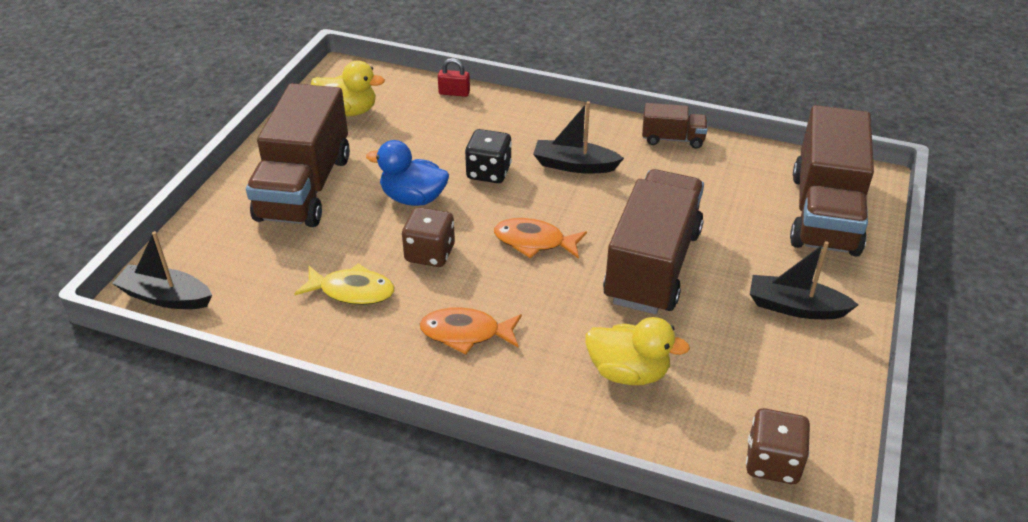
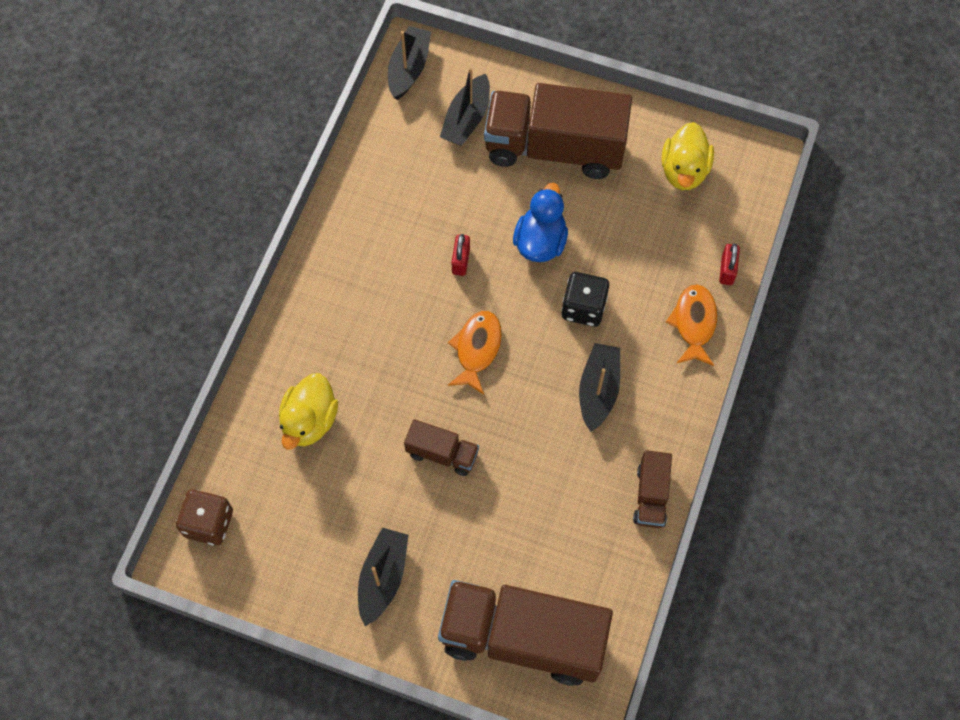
camera: 90 degrees right, 25 degrees up
yellow fish [294,264,394,305] -> none
brown dice [402,207,455,267] -> red padlock [451,234,470,276]
orange fish [420,307,522,355] -> orange fish moved to [666,284,718,366]
brown truck [603,169,704,314] -> brown truck [404,419,479,476], size x0.46
none -> black boat [440,67,490,146]

